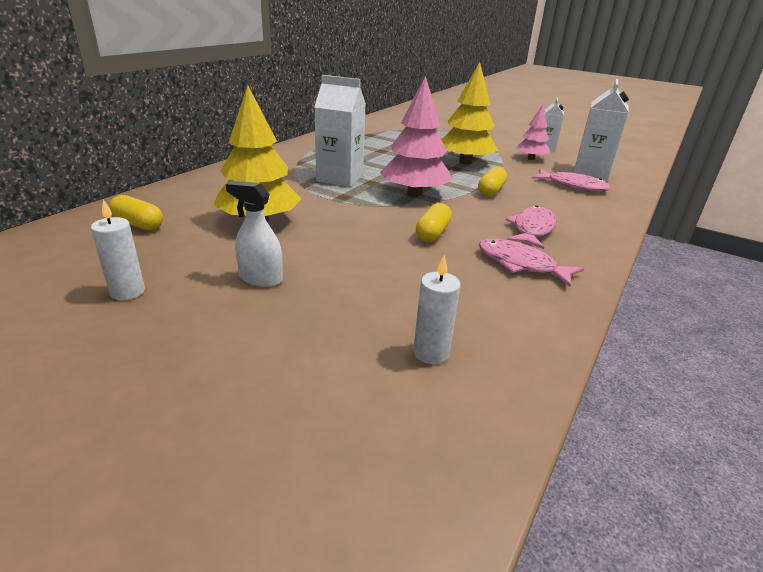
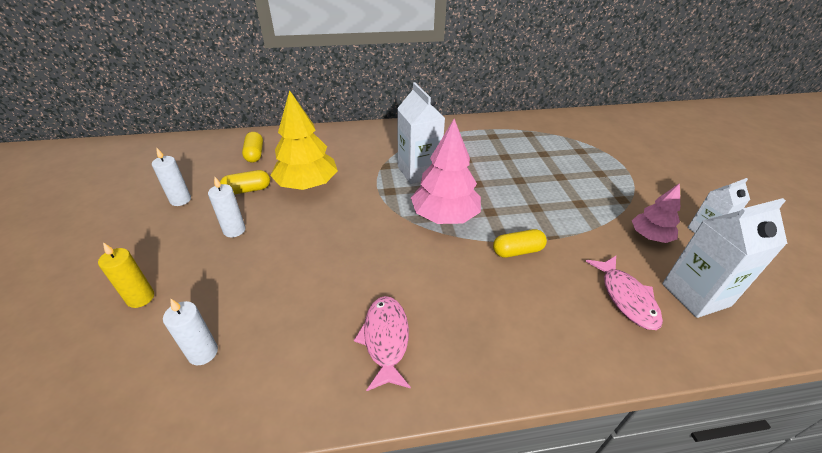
camera: 50 degrees right, 10 degrees up
white spray bottle [226,181,283,287] -> white candle [208,177,245,237]
yellow capsule [416,203,452,242] -> yellow capsule moved to [220,170,270,195]
yellow tree [441,62,499,165] -> none
pink fish [506,206,556,249] -> none
none -> yellow candle [98,242,154,308]

